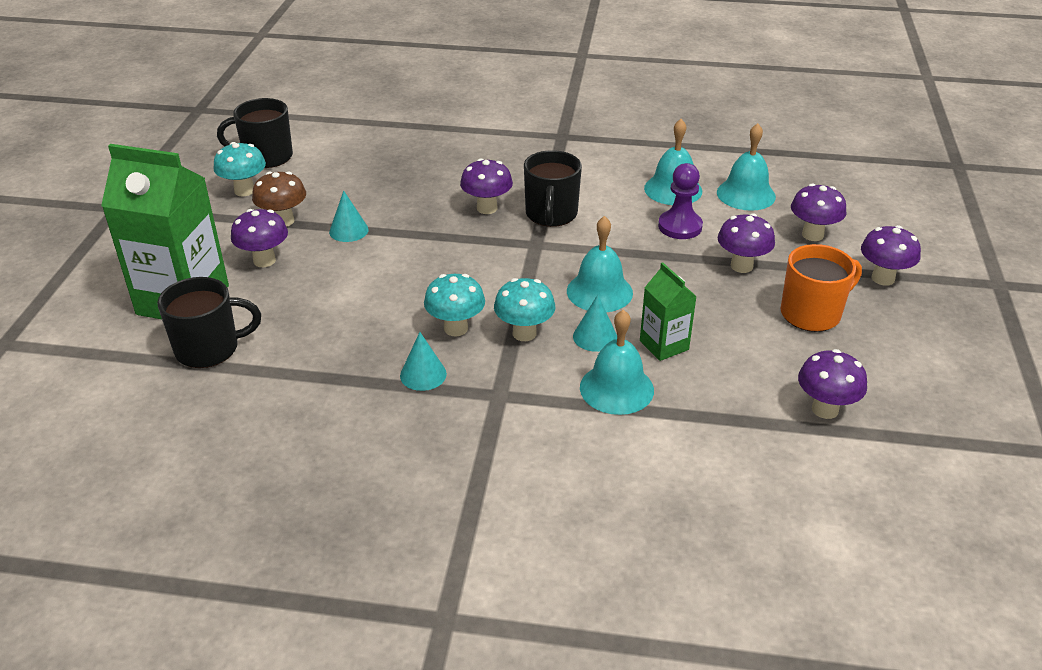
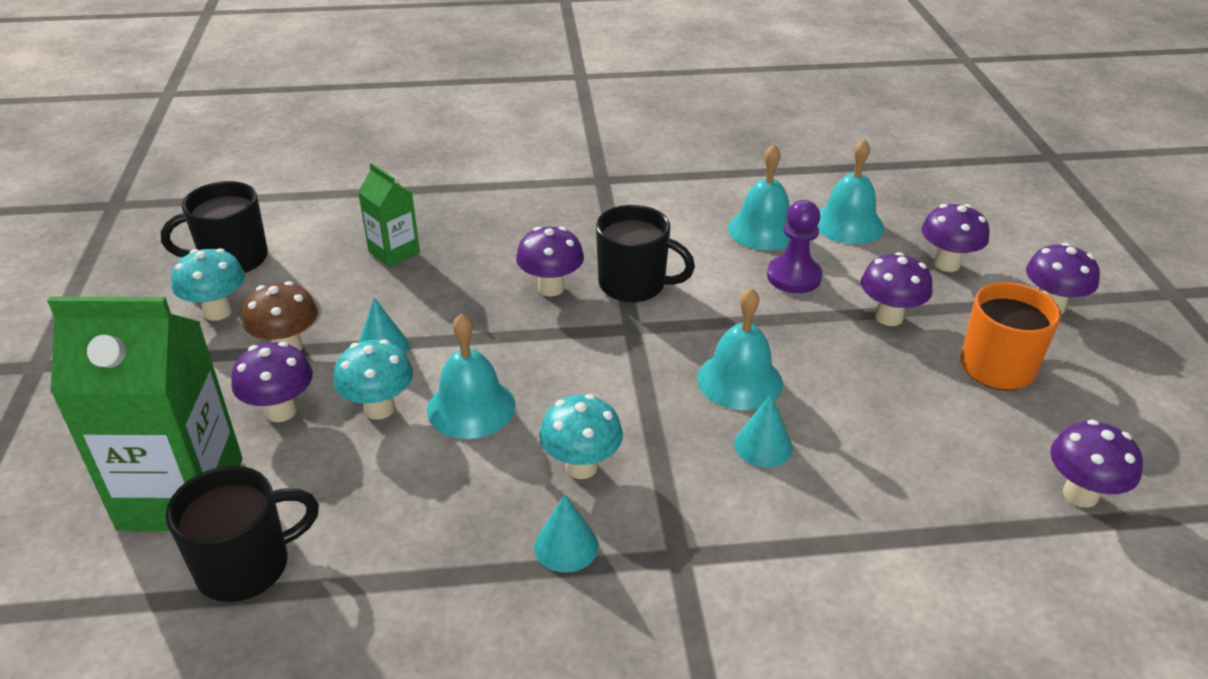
camera: 15 degrees left, 0 degrees up
turquoise mushroom [494,278,555,341] -> turquoise mushroom moved to [333,339,413,420]
black mug [524,150,582,227] -> black mug turned 60 degrees counterclockwise [596,205,695,302]
turquoise bell [580,310,654,415] -> turquoise bell moved to [427,314,515,439]
green carton [640,262,697,361] -> green carton moved to [358,163,420,267]

